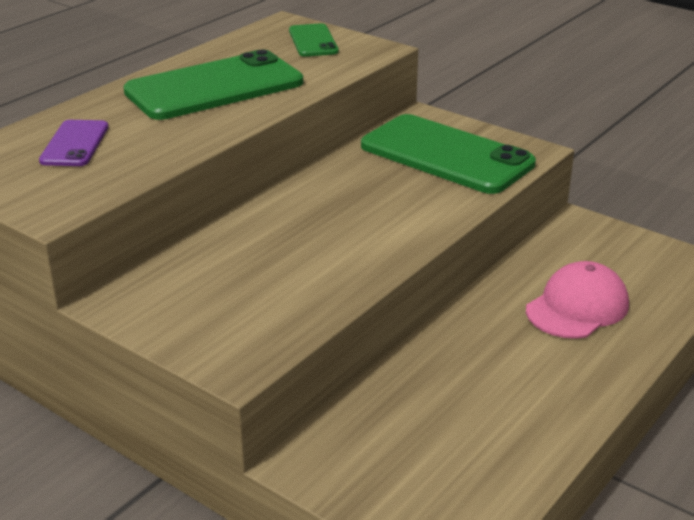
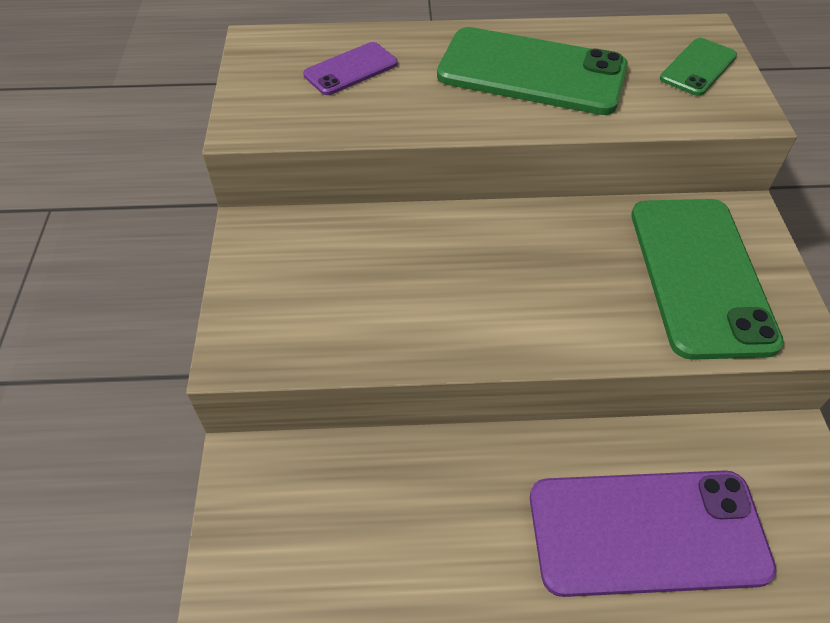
camera: 50 degrees right, 20 degrees up
pink cap [526,261,629,339] -> purple phone [530,470,776,597]

